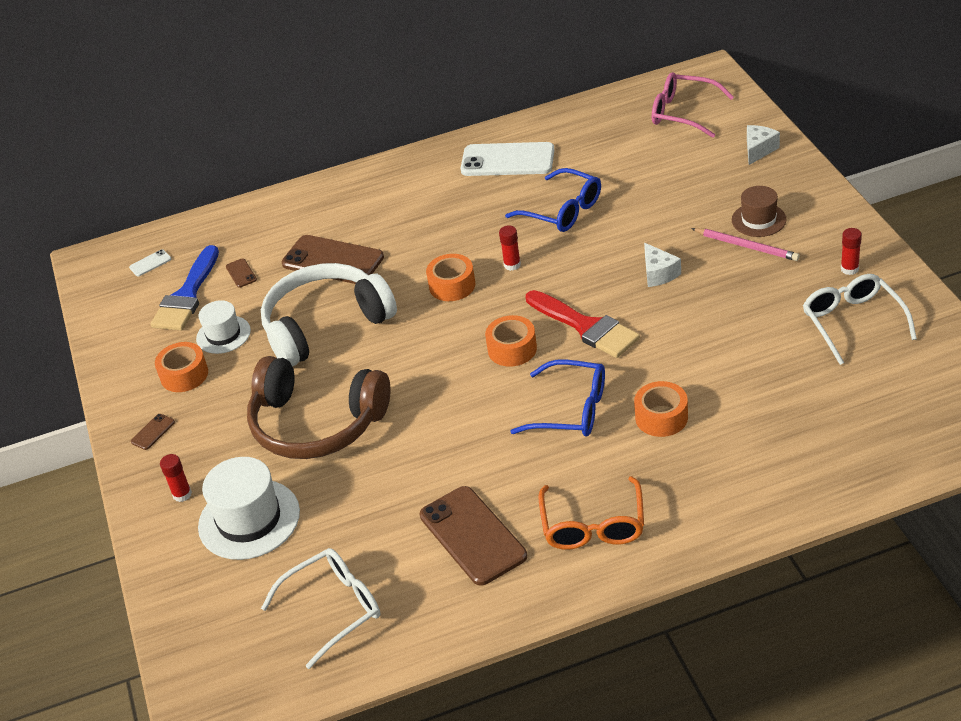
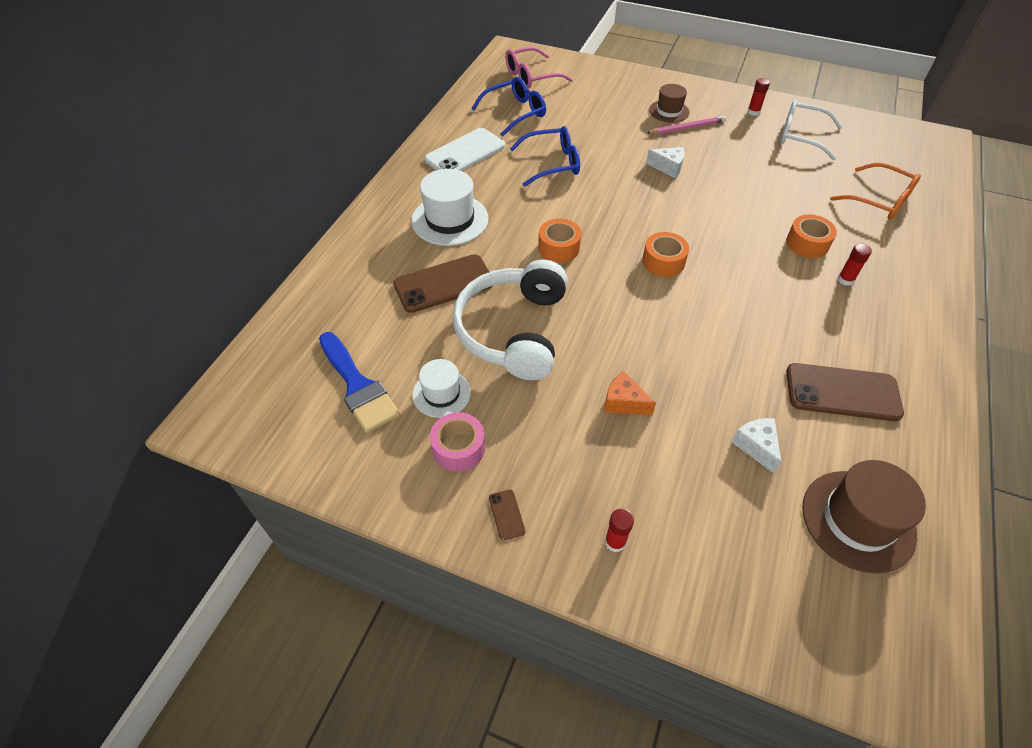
camera: 55 degrees left, 10 degrees up
white phone [129,249,171,276] -> none
orange tape [155,342,208,392] -> pink tape [430,412,485,472]
white hat [198,457,300,560] -> white hat moved to [411,169,489,246]
brown phone [226,258,257,288] -> none
brown headphones [247,356,390,459] -> orange cheese [604,371,656,415]
white glasses [261,548,380,669] -> brown hat [802,460,926,574]
red glue stick [499,225,521,271] -> red glue stick moved to [838,243,872,286]
blue glasses [510,360,605,437] -> blue glasses moved to [471,77,546,137]
red brush [526,290,640,358] -> none
orange glasses [538,476,644,550] -> orange glasses moved to [830,163,921,220]
white cheese [747,125,780,165] -> white cheese moved to [731,418,782,473]

